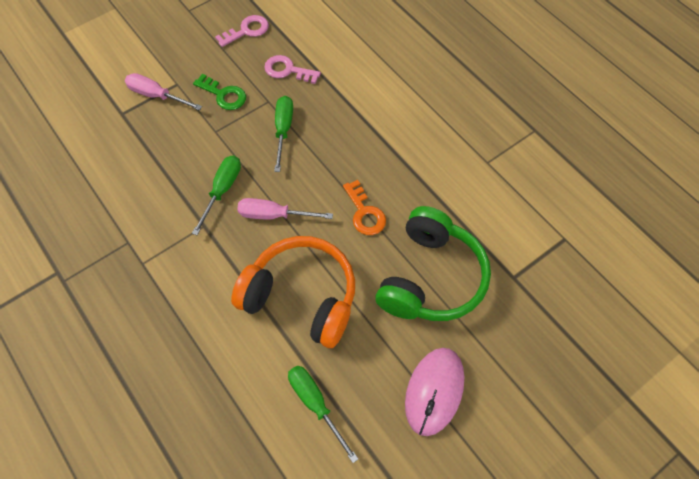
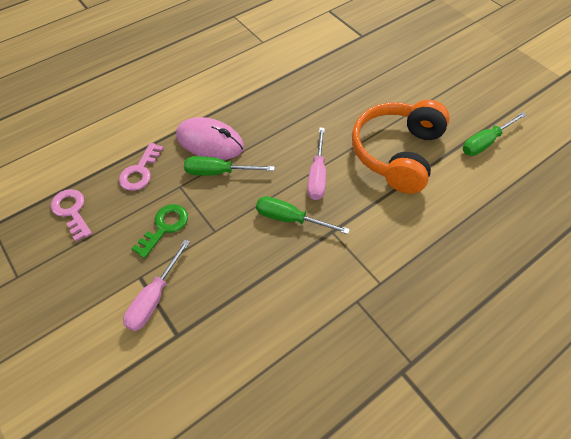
camera: 90 degrees left, 5 degrees down
orange key [343,180,386,235] -> none
green headphones [375,206,491,321] -> none
pink mouse [405,348,464,436] -> pink mouse moved to [176,117,244,160]

